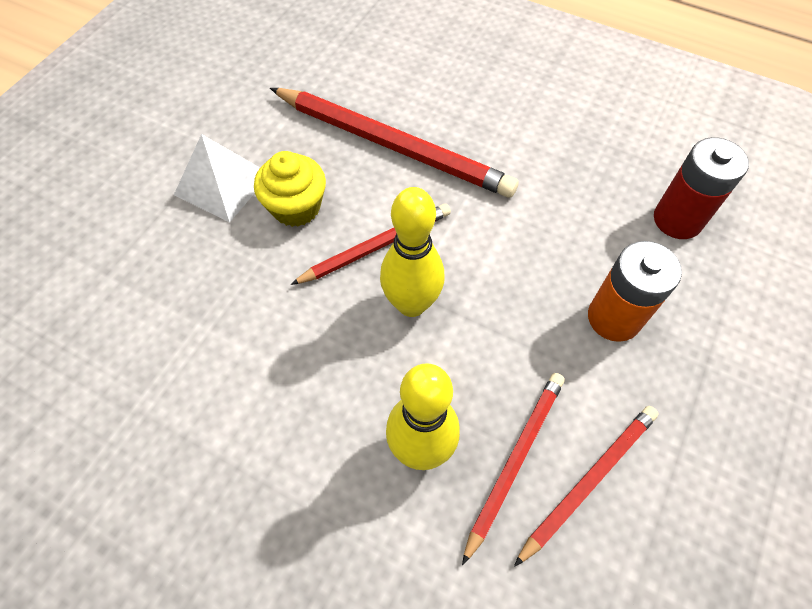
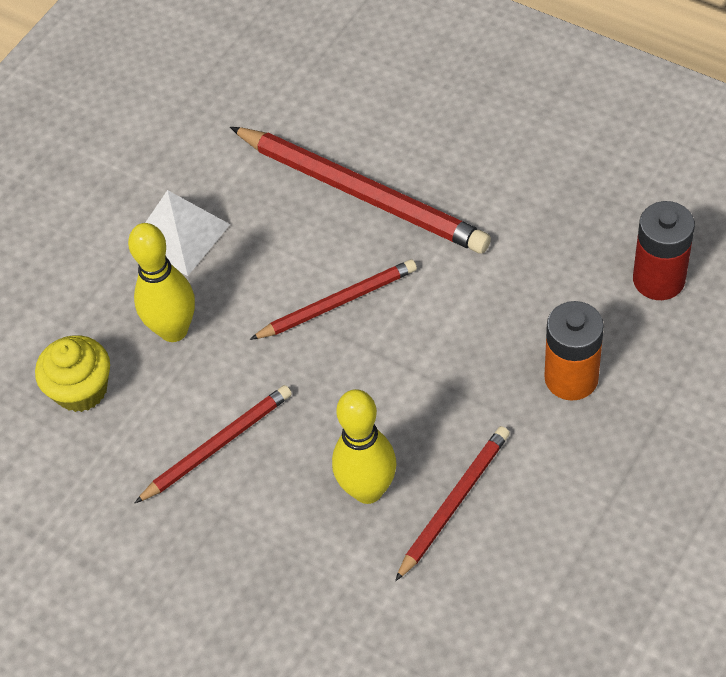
camera: 10 degrees right, 5 degrees down
yellow cupcake [254,151,326,227] -> yellow cupcake moved to [35,335,110,412]
yellow bowling pin [380,187,445,317] -> yellow bowling pin moved to [128,223,195,342]
red pencil [514,406,659,567] -> red pencil moved to [135,385,292,503]

